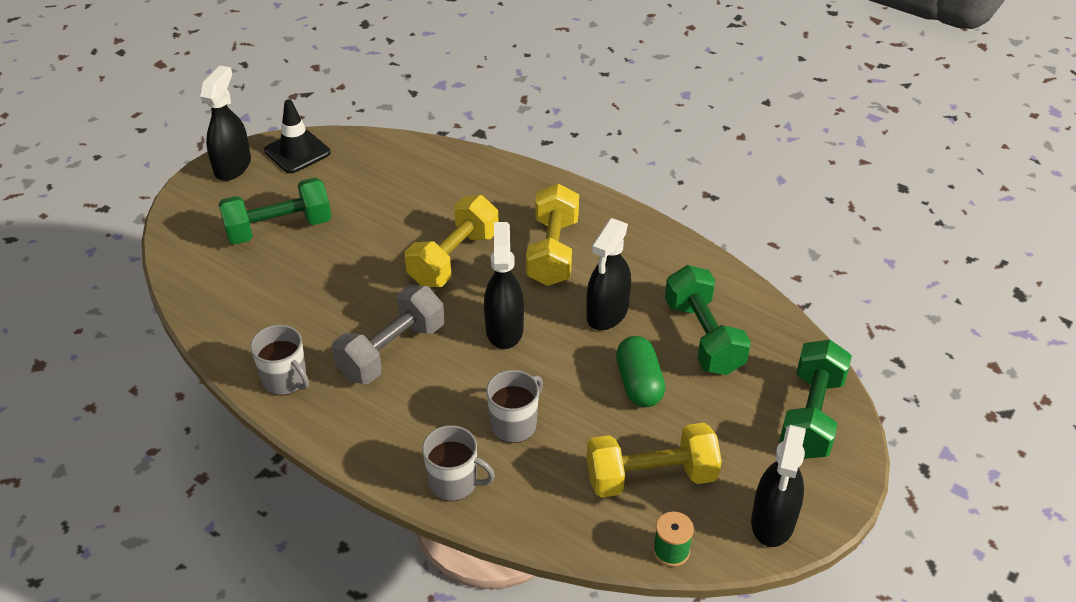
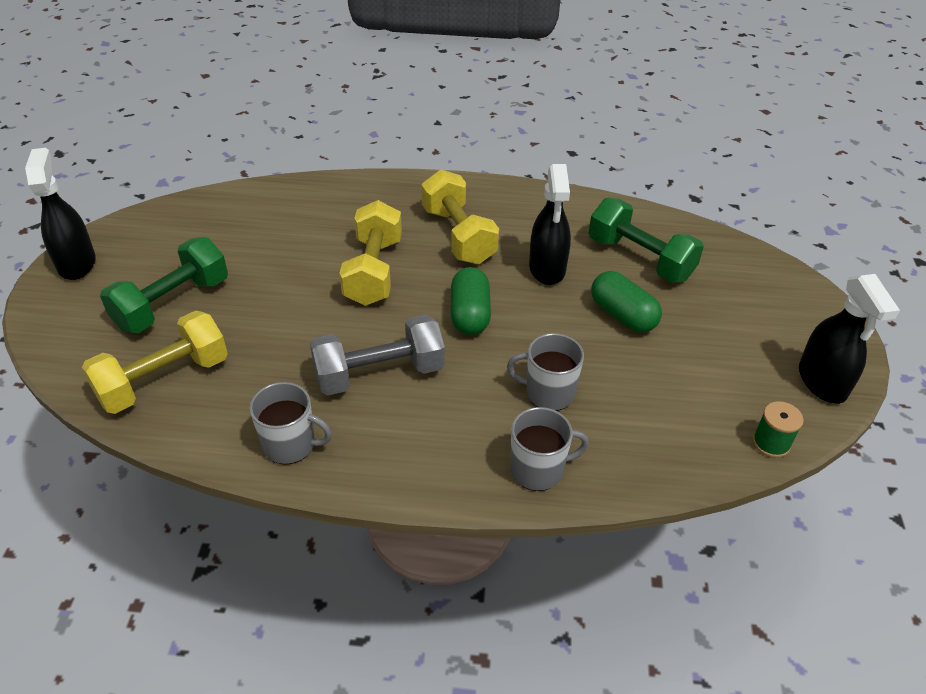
camera: 30 degrees left, 0 degrees up
black traffic cone [264,99,330,173] -> none
grey dumbbell [332,285,444,384] -> grey dumbbell turned 60 degrees clockwise [310,315,445,396]
black spray bottle [484,222,524,349] -> green capsule [451,267,491,335]
grey mug [486,370,543,443] -> grey mug turned 90 degrees counterclockwise [507,333,584,411]
yellow dumbbell [587,423,722,498] -> yellow dumbbell moved to [81,311,228,414]
green dumbbell [779,340,852,459] -> none

